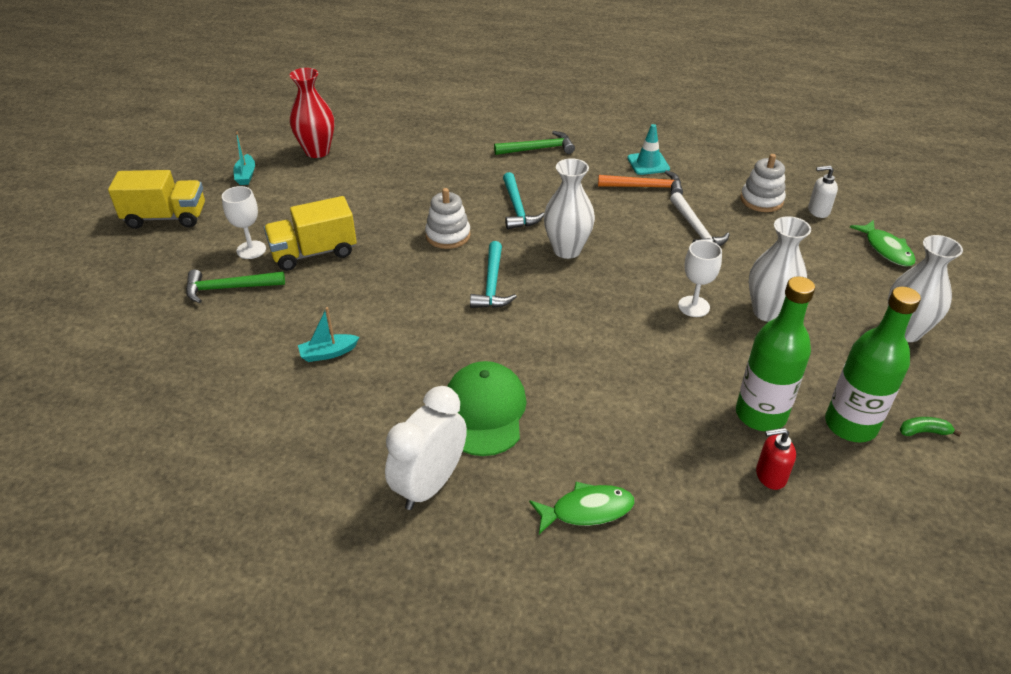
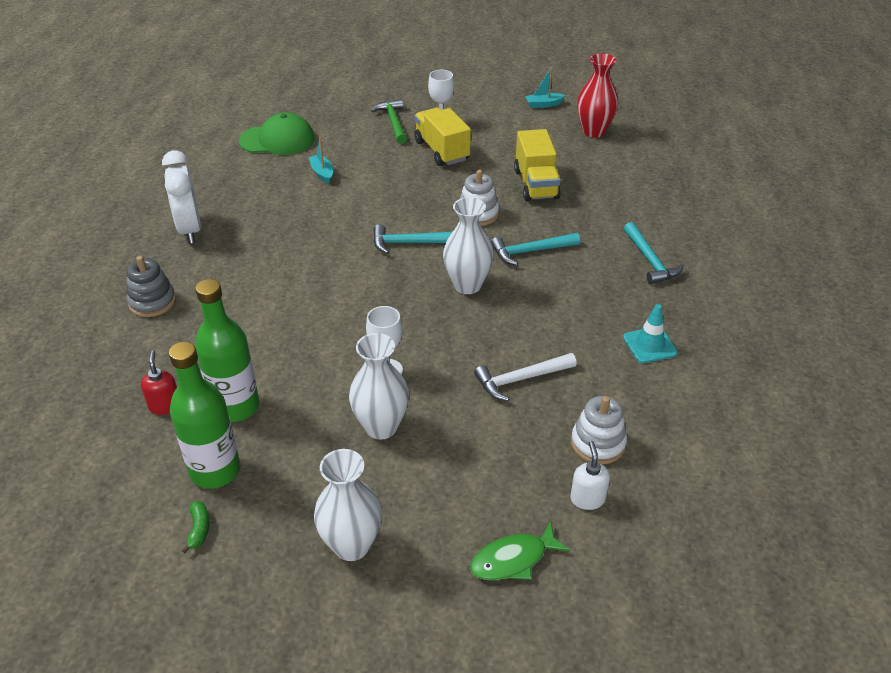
camera: 85 degrees right, 0 degrees up
yellow truck [108,170,205,229] -> yellow truck moved to [514,129,561,201]
white clock [385,386,467,510] -> white clock turned 135 degrees counterclockwise [162,150,201,243]
green cap [447,361,527,456] -> green cap moved to [239,112,315,155]
green hammer [494,131,575,155] -> turquoise hammer [624,222,684,284]
green fish [529,482,635,534] -> grey stacking toy [126,256,176,317]
orange hammer [598,170,683,195] -> none

